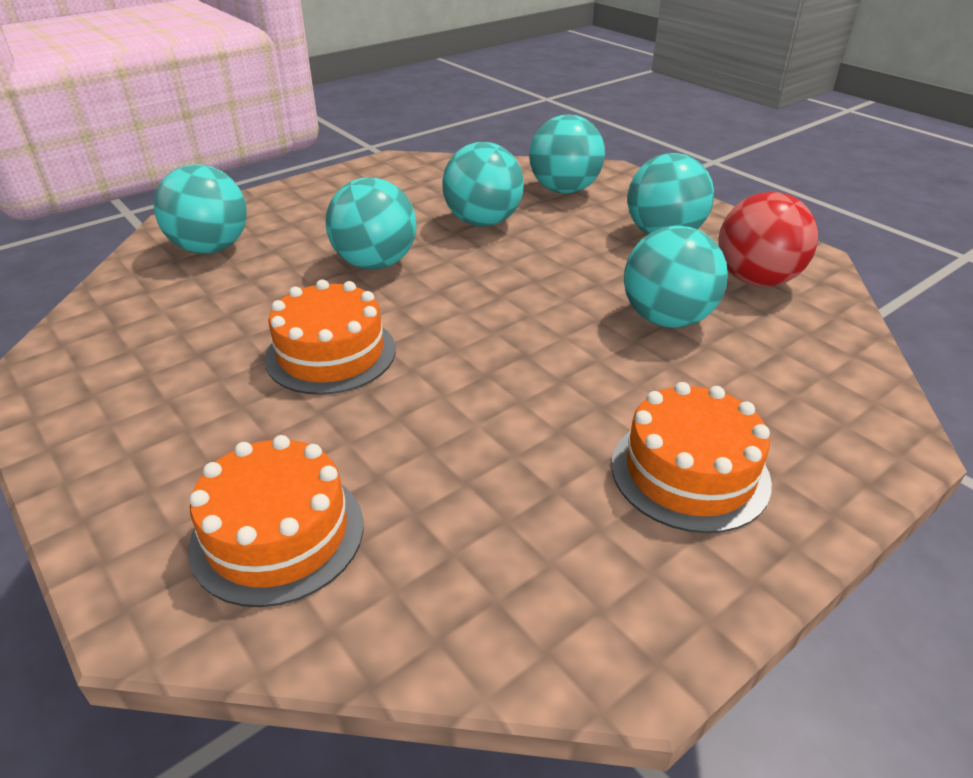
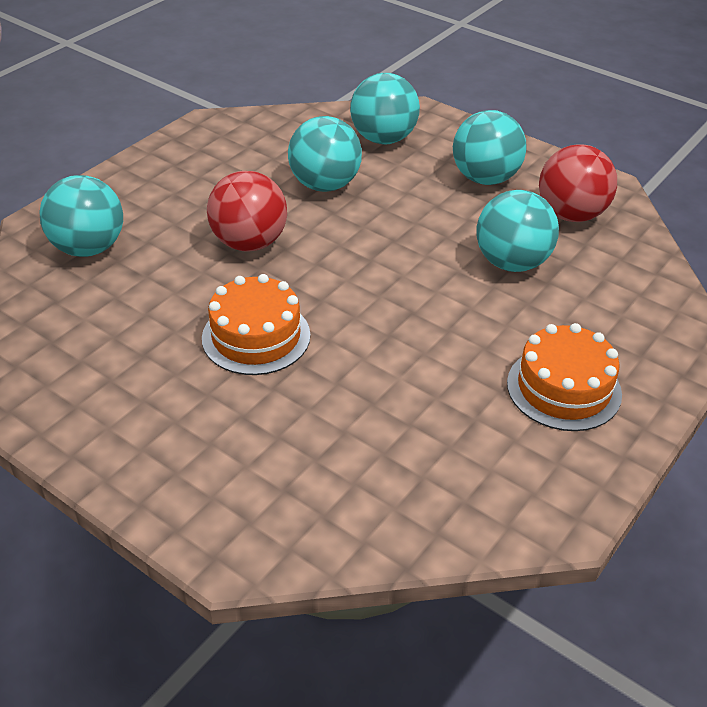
camera: 15 degrees left, 5 degrees up
orange cake [188,435,363,607] -> none
turquoise ball [325,178,416,270] -> red ball [207,171,287,252]

